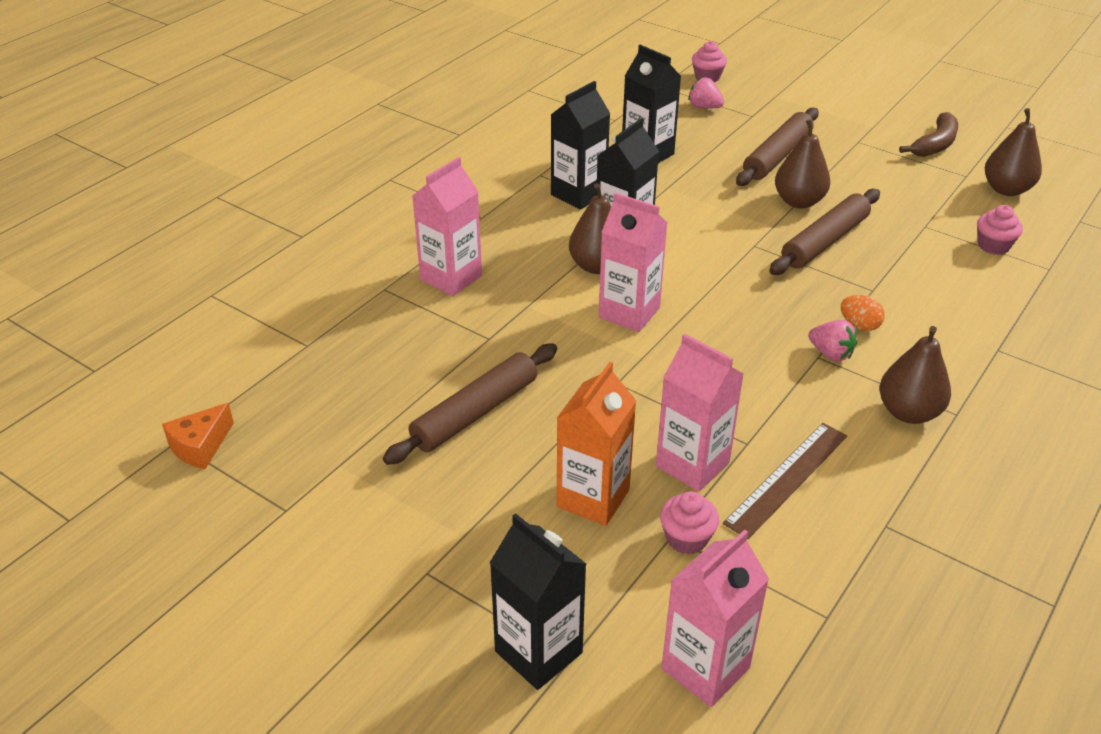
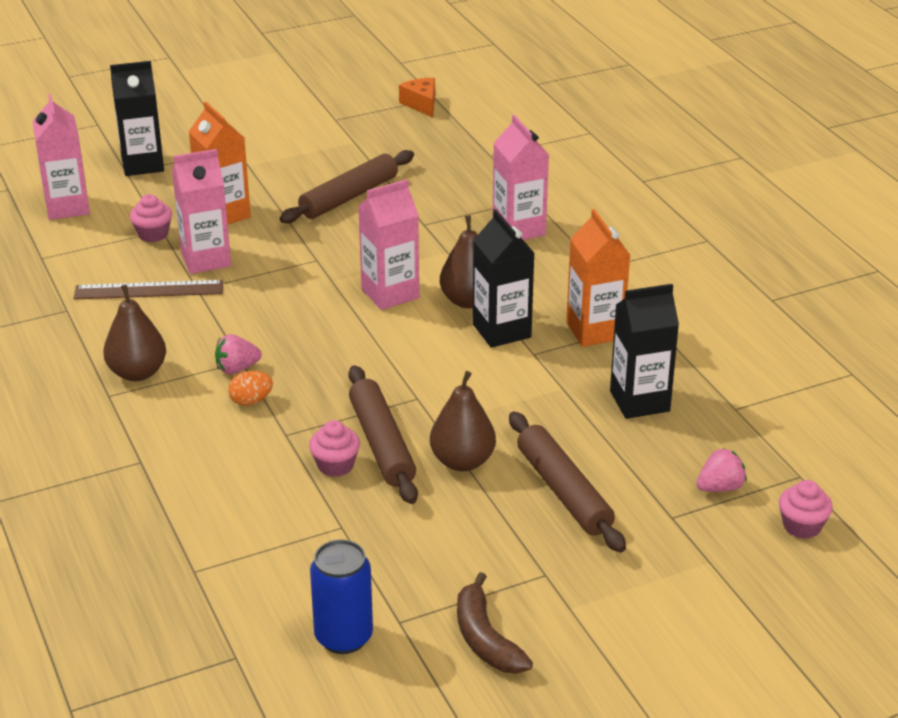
camera: 120 degrees right, 5 degrees down
brown rolling pin [383,343,557,465] -> brown rolling pin turned 60 degrees clockwise [279,150,414,223]
black carton [551,81,610,210] -> orange carton [566,209,630,347]
brown ruler [723,423,847,539] -> brown ruler turned 75 degrees counterclockwise [73,280,223,300]
pink cupcake [977,205,1023,255] -> pink cupcake moved to [309,420,360,477]
brown pear [985,108,1042,196] -> blue can [310,539,373,654]

